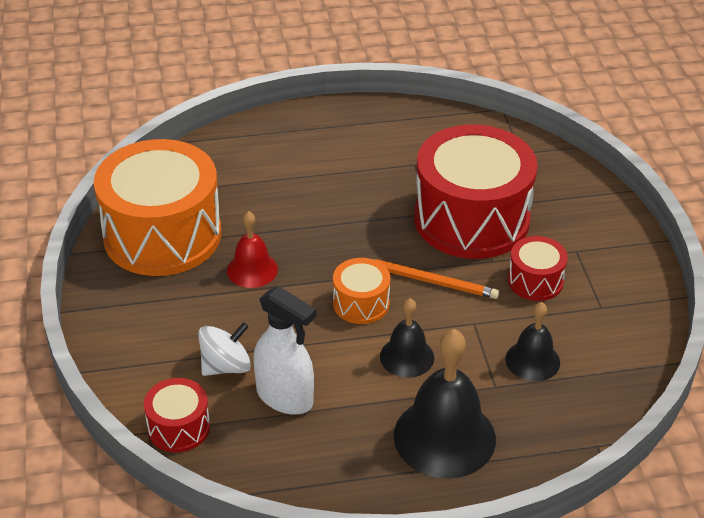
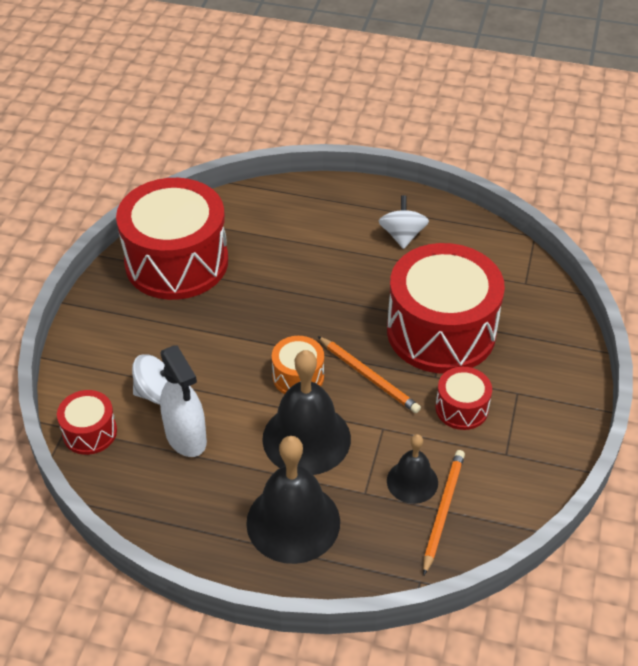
camera: 25 degrees right, 5 degrees up
orange drum [94,139,221,276] -> red drum [116,178,228,300]
red bell [227,211,278,288] -> none
black bell [380,298,434,378] -> black bell [262,350,351,475], size x1.77
none -> white spinning top [379,195,429,249]
none -> orange pencil [423,450,465,576]

